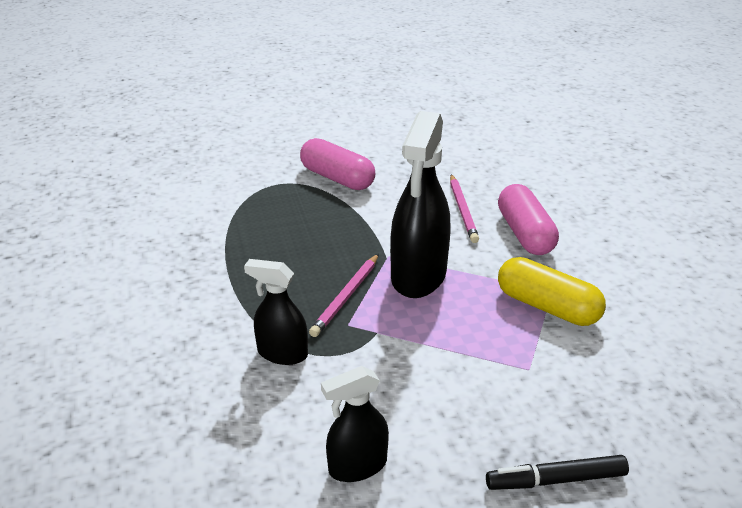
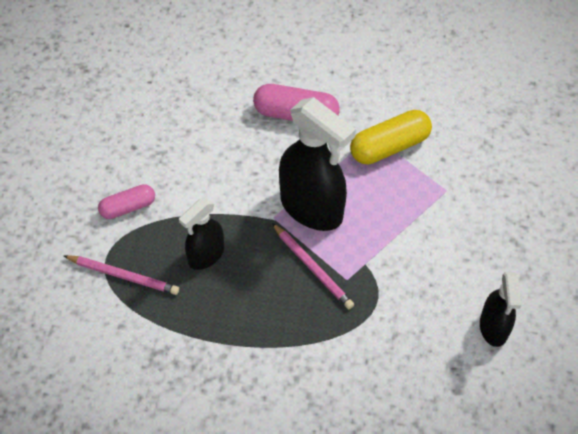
camera: 65 degrees left, 20 degrees up
black spray bottle [244,259,308,365] -> black spray bottle moved to [179,199,224,270]
pink capsule [300,138,375,190] -> pink capsule [98,184,155,219], size x0.63
pink pencil [450,174,479,243] -> pink pencil moved to [64,255,179,295]
black marker [486,455,629,490] -> none

